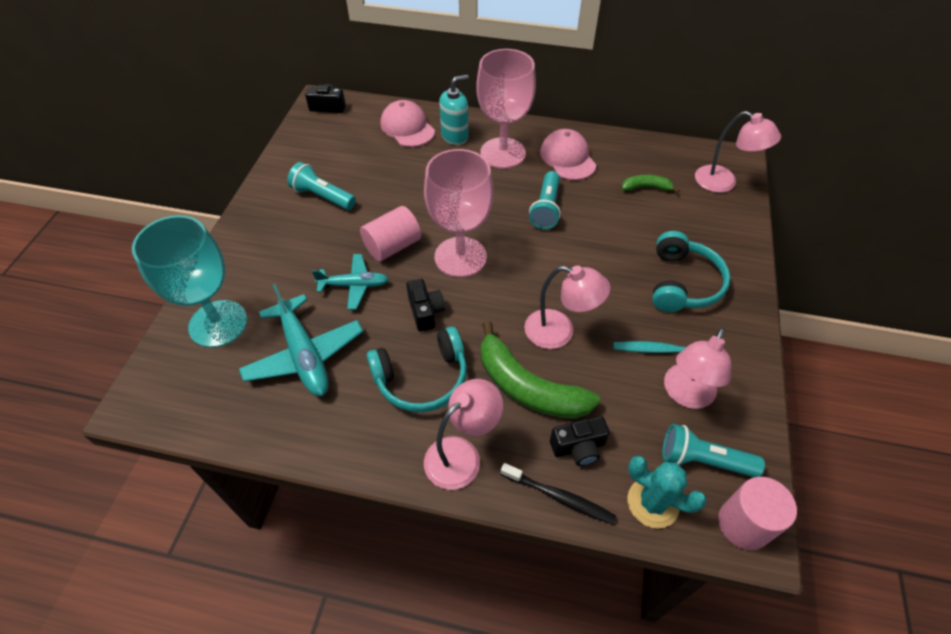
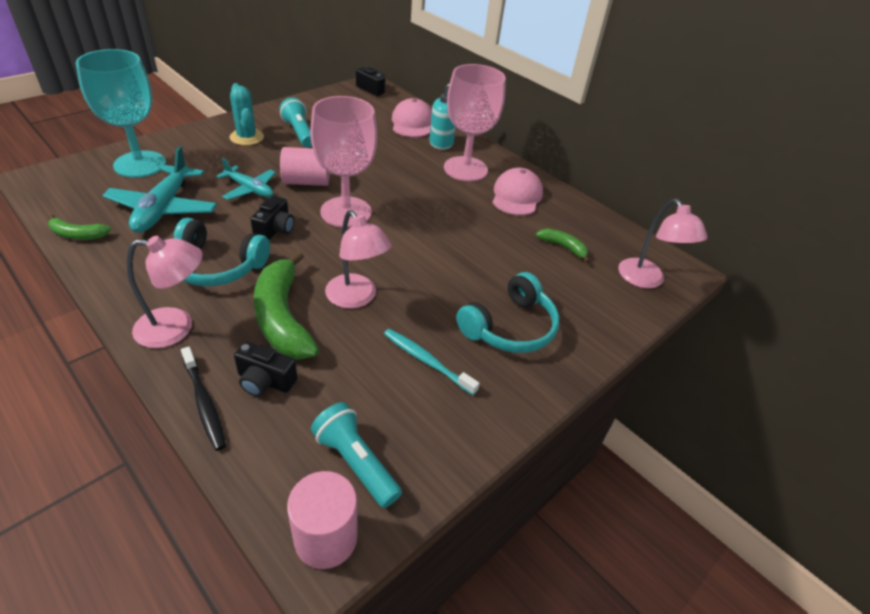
camera: 30 degrees right, 10 degrees down
turquoise flashlight [529,171,561,230] -> none
turquoise cactus [628,456,707,529] -> turquoise cactus moved to [229,83,264,146]
pink lamp [664,327,732,409] -> none
none -> green banana [48,214,111,240]

